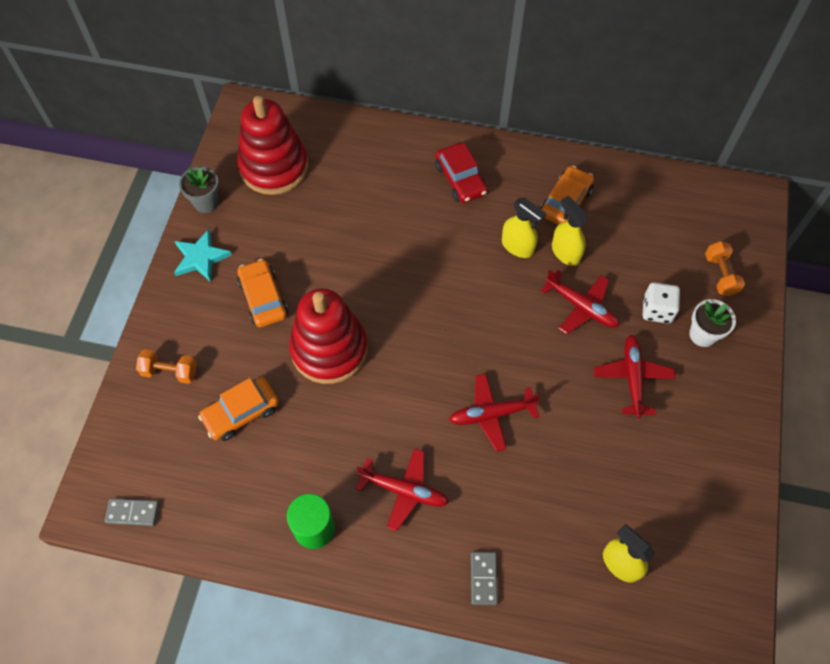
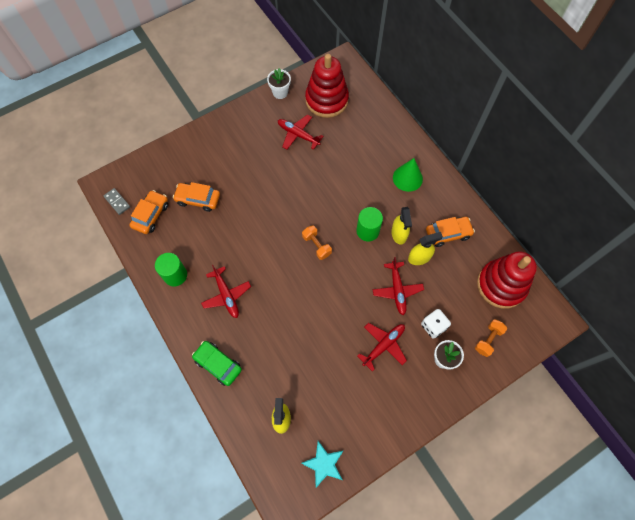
camera: 45 degrees right, 5 degrees up
orange dumbbell [136,349,197,384] -> orange dumbbell moved to [302,225,332,260]
turquoise star [174,229,232,282] -> turquoise star moved to [301,441,343,488]
grey flower pot [179,166,219,213] -> white flower pot [267,68,291,99]
orange car [237,259,288,327] -> orange car moved to [130,190,168,234]
red stacking toy [289,288,368,384] -> red stacking toy moved to [477,251,537,309]
red car [435,143,488,203] -> green cone [393,158,423,192]
red plane [449,374,541,451] -> red plane moved to [278,115,324,150]
grey domino [471,552,498,605] -> green car [192,341,242,386]
yellow spray bottle [552,196,588,266] -> yellow spray bottle turned 60 degrees clockwise [408,232,443,265]
none -> green cylinder [356,207,383,241]

